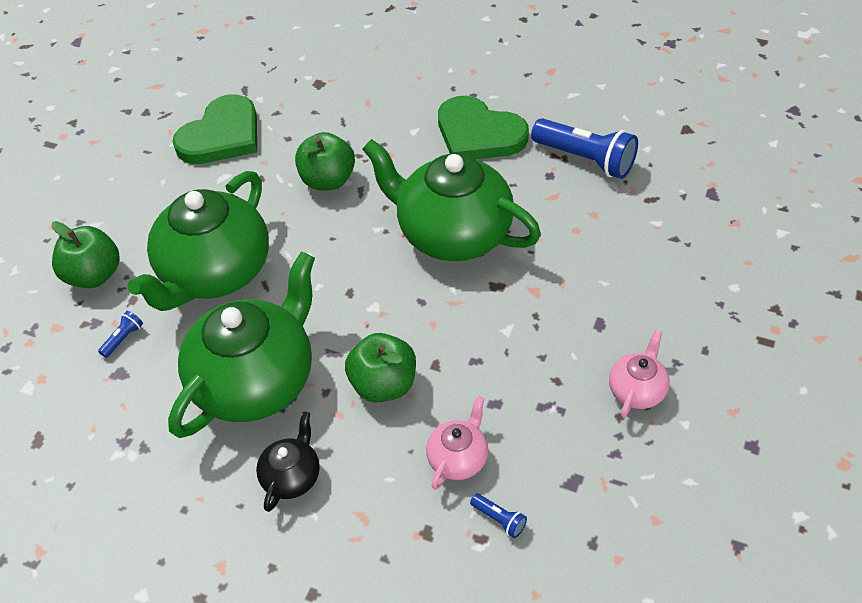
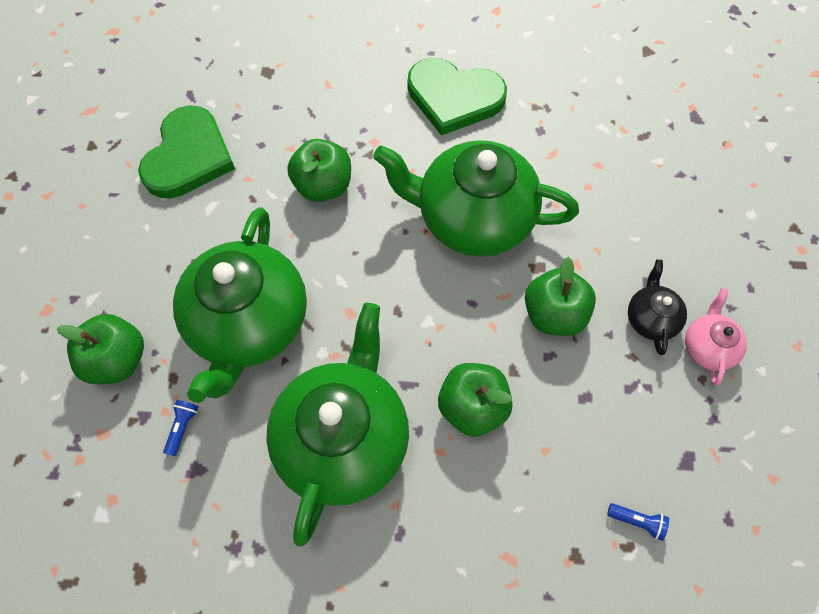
camera: 20 degrees left, 15 degrees up
black teapot [256,412,320,512] -> black teapot moved to [628,259,687,355]
pink teapot [426,396,488,490] -> none
blue flashlight [531,118,638,179] -> none
none -> green apple [525,257,596,336]

